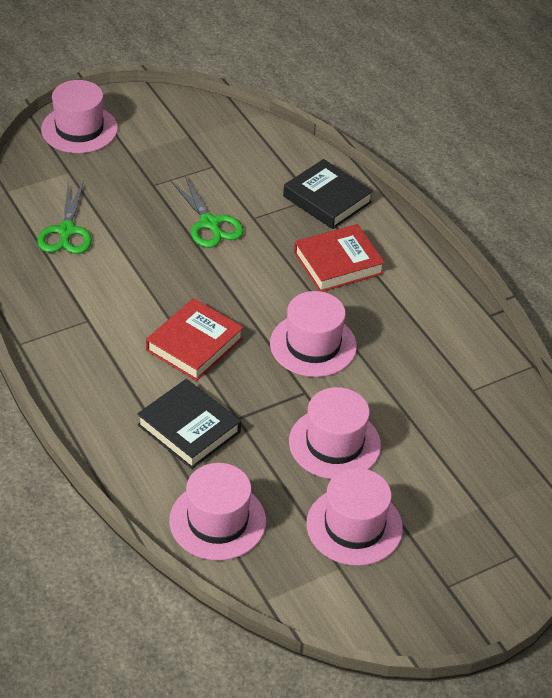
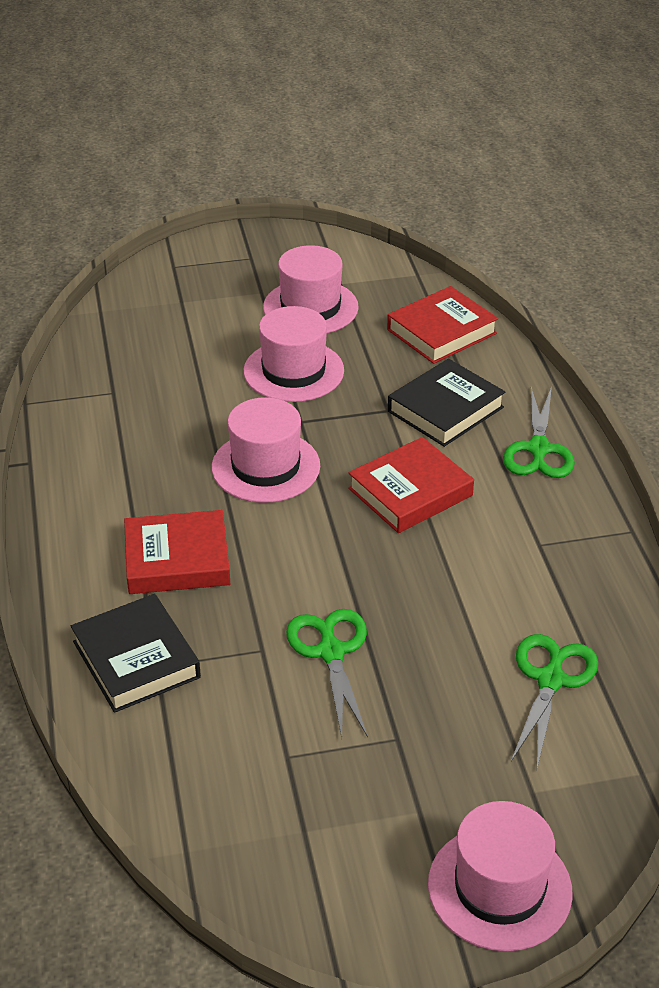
camera: 160 degrees left, 5 degrees down
black book [137,379,241,469] -> black book turned 75 degrees clockwise [388,359,505,447]
pink hat [169,463,266,561] -> red book [387,286,498,364]
none -> green scissors [503,387,575,478]

